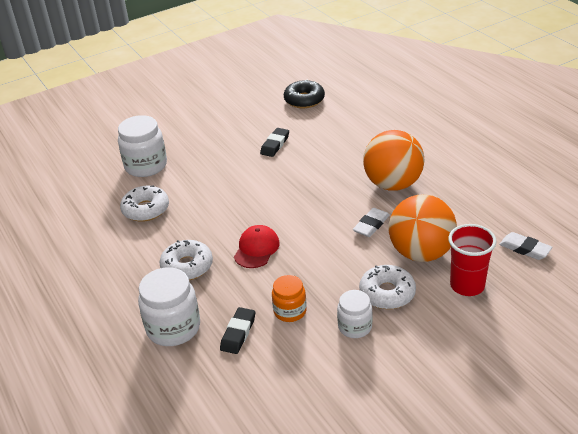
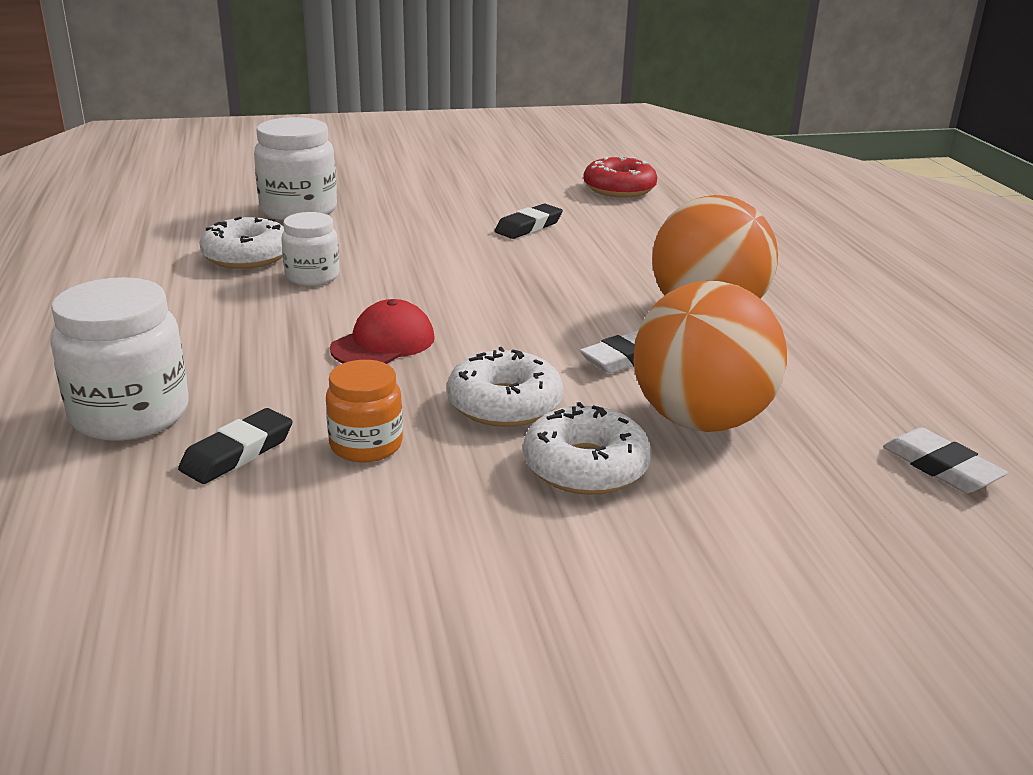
camera: 15 degrees right, 10 degrees down
white donut [159,240,213,280] -> white donut moved to [447,347,563,427]
black donut [284,79,325,108] -> red donut [583,157,657,198]
white jar [337,290,373,338] -> white jar moved to [281,212,339,286]
red cup [448,224,497,296] -> none

